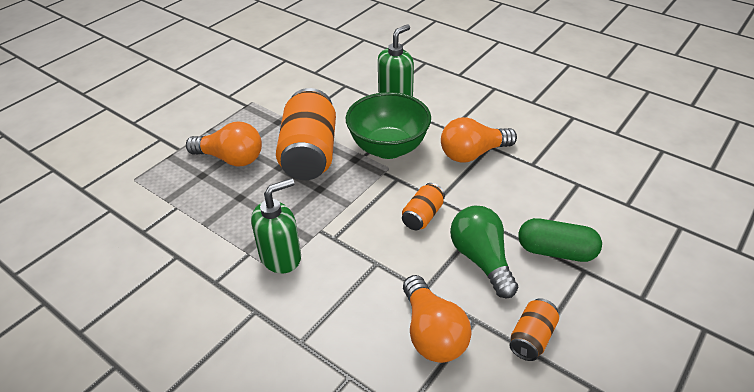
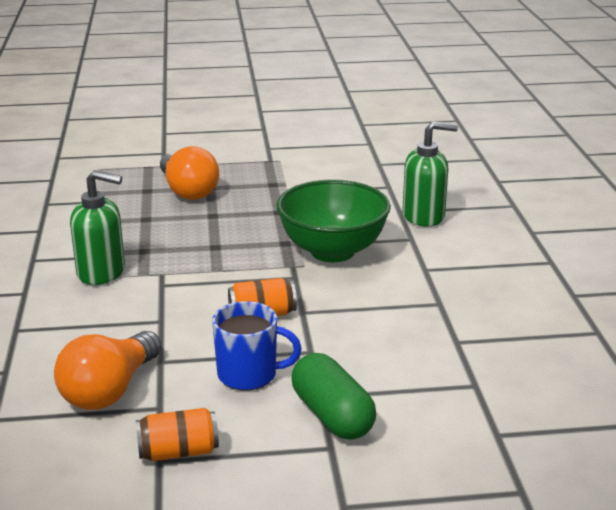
camera: 45 degrees right, 15 degrees down
orange can [276,88,336,180] -> none
orange light bulb [441,117,517,163] -> none
green light bulb [450,206,518,298] -> blue mug [212,301,302,391]

